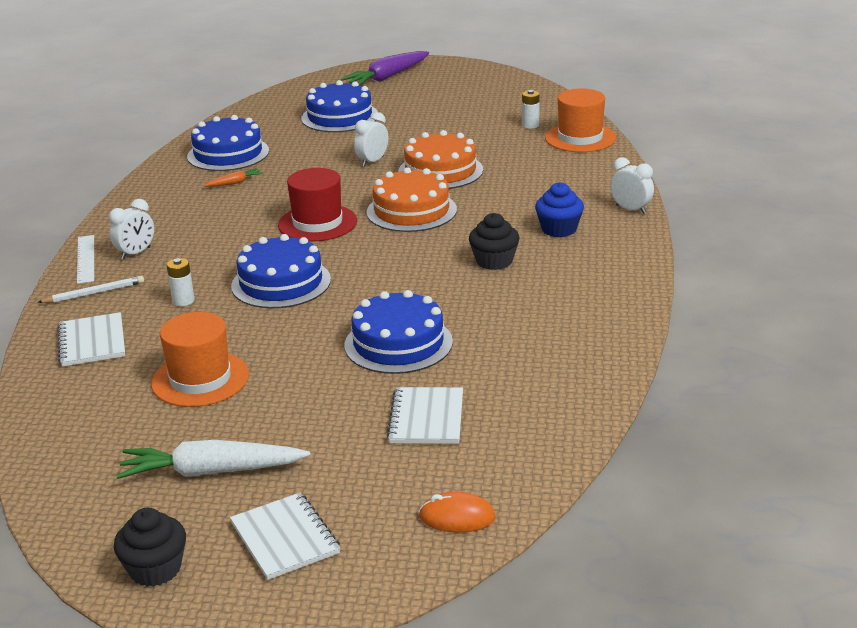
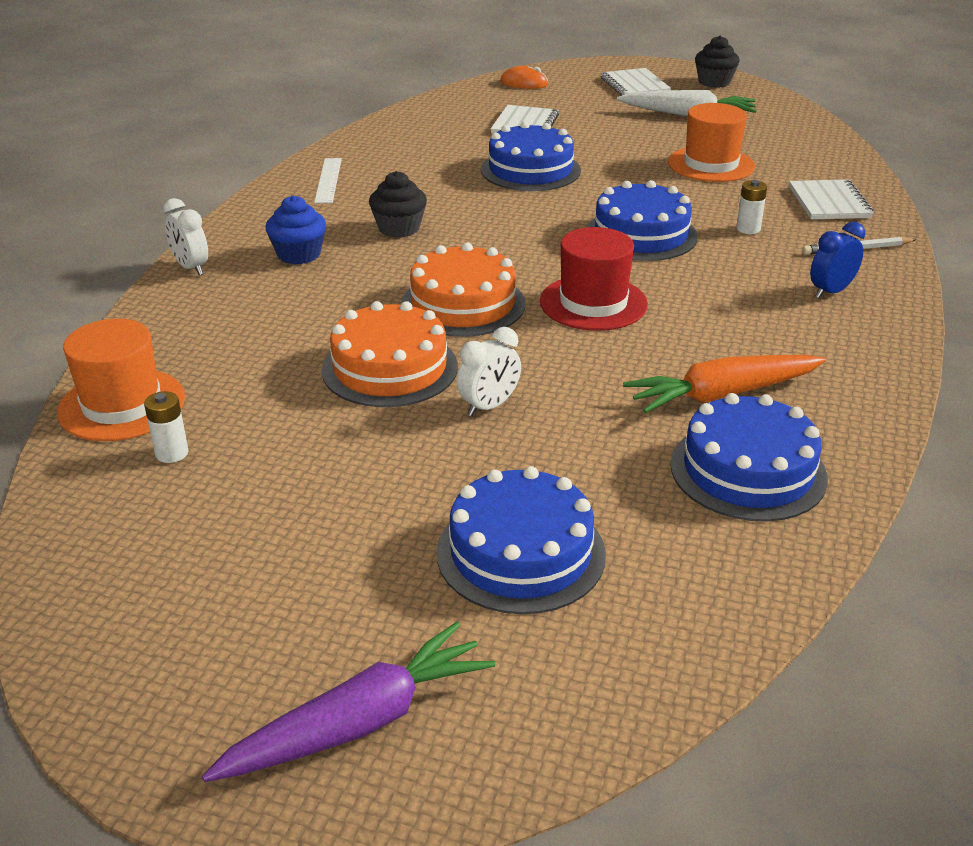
camera: 170 degrees left, 5 degrees up
white ruler [77,235,94,284] -> white ruler moved to [314,158,342,203]
white clock [109,199,154,260] -> blue clock [810,222,865,298]
orange carrot [203,168,263,187] -> orange carrot [623,355,826,413], size x2.13

